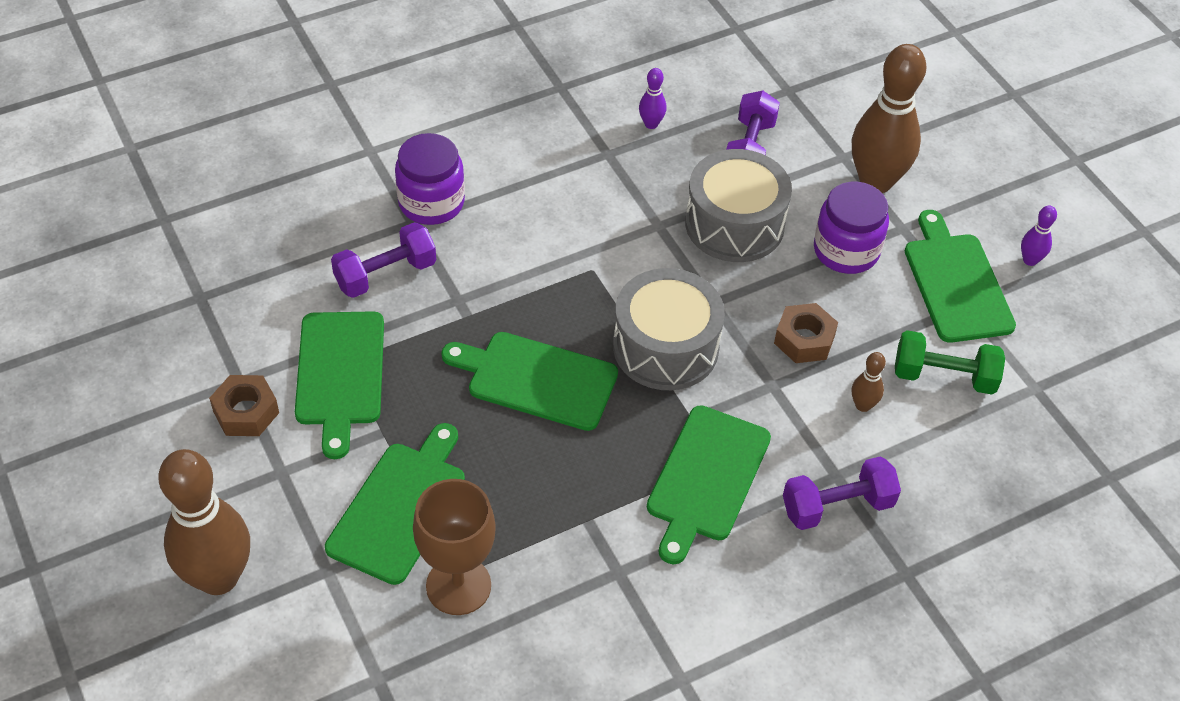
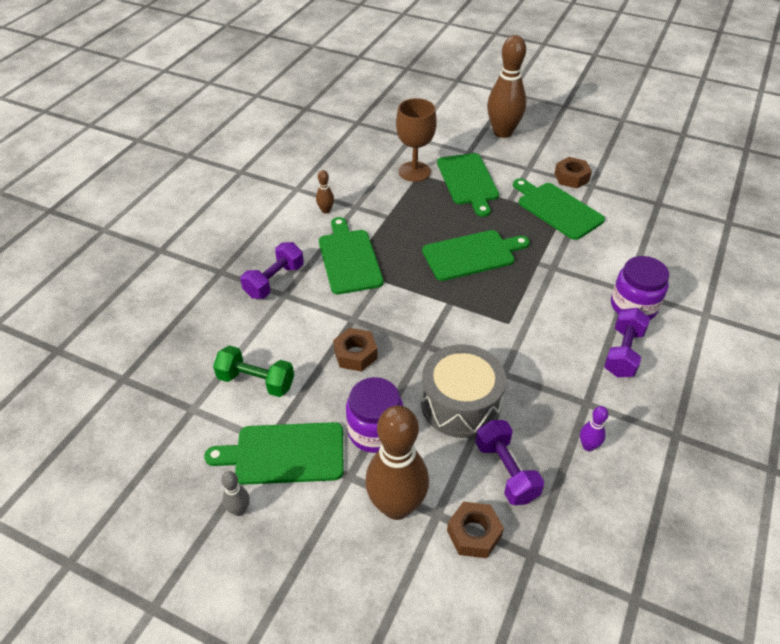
camera: 145 degrees right, 5 degrees down
purple dumbbell [331,222,436,298] -> purple dumbbell moved to [604,308,650,377]
grey drum [613,268,725,390] -> none
brown bowling pin [852,352,886,412] -> brown bowling pin moved to [316,170,334,214]
green dumbbell [895,330,1005,394] -> green dumbbell turned 45 degrees clockwise [213,345,294,397]
green cutting board [905,210,1016,343] -> green cutting board turned 135 degrees clockwise [204,422,343,485]
purple bowling pin [1021,205,1057,266] -> grey bowling pin [221,471,250,516]
none -> brown nut [447,502,504,558]

